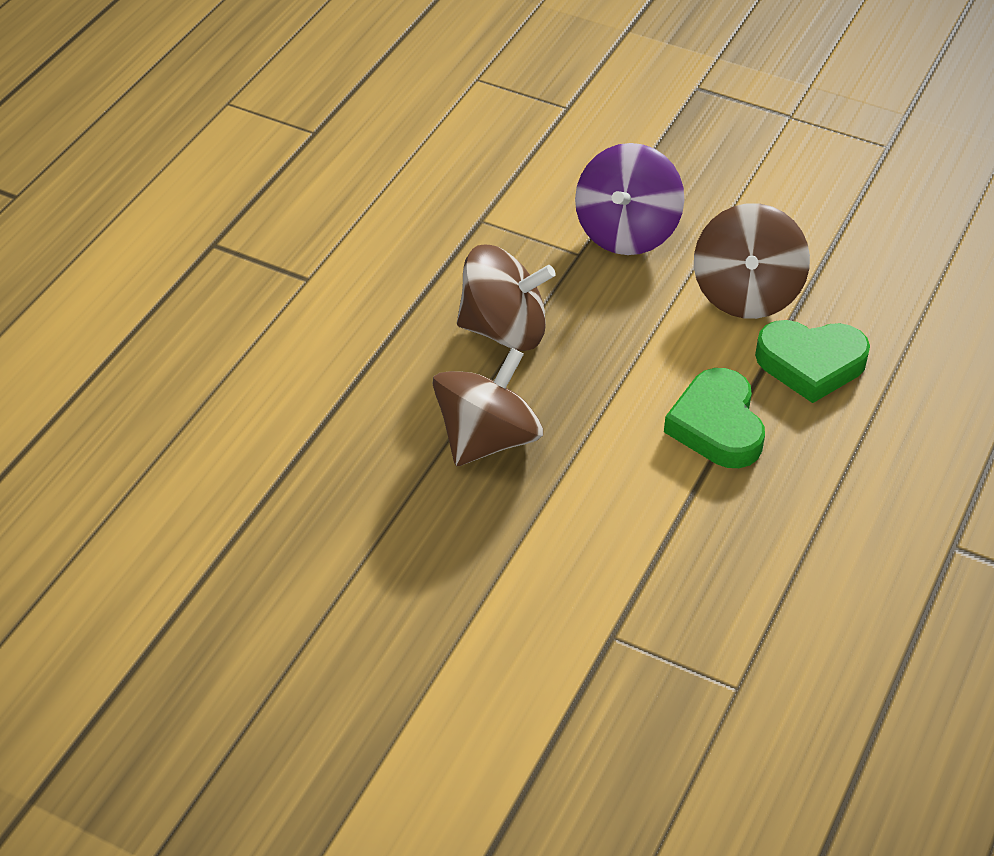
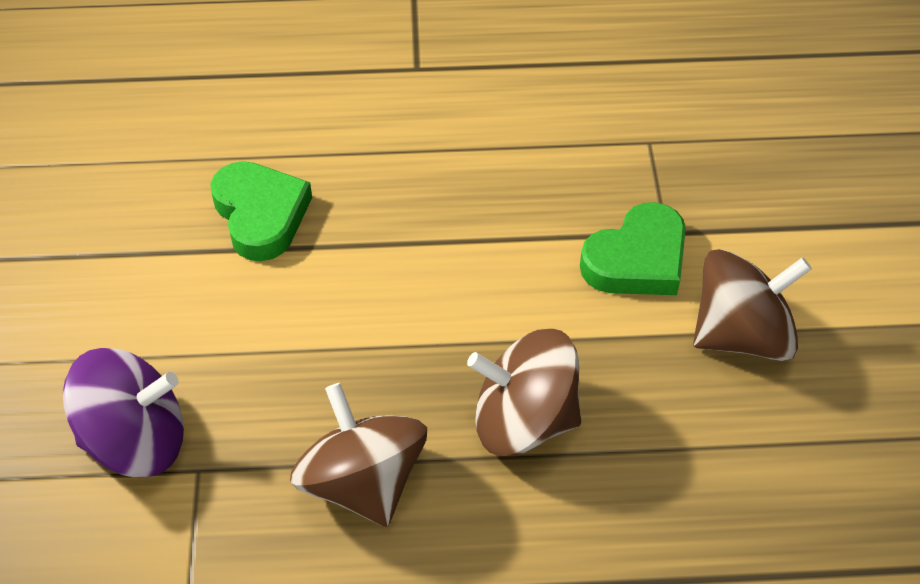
camera: 120 degrees left, 5 degrees up
green heart [664,368,765,468] -> green heart moved to [580,202,686,295]
brown spinning top [694,203,810,319] -> brown spinning top moved to [693,249,812,361]

